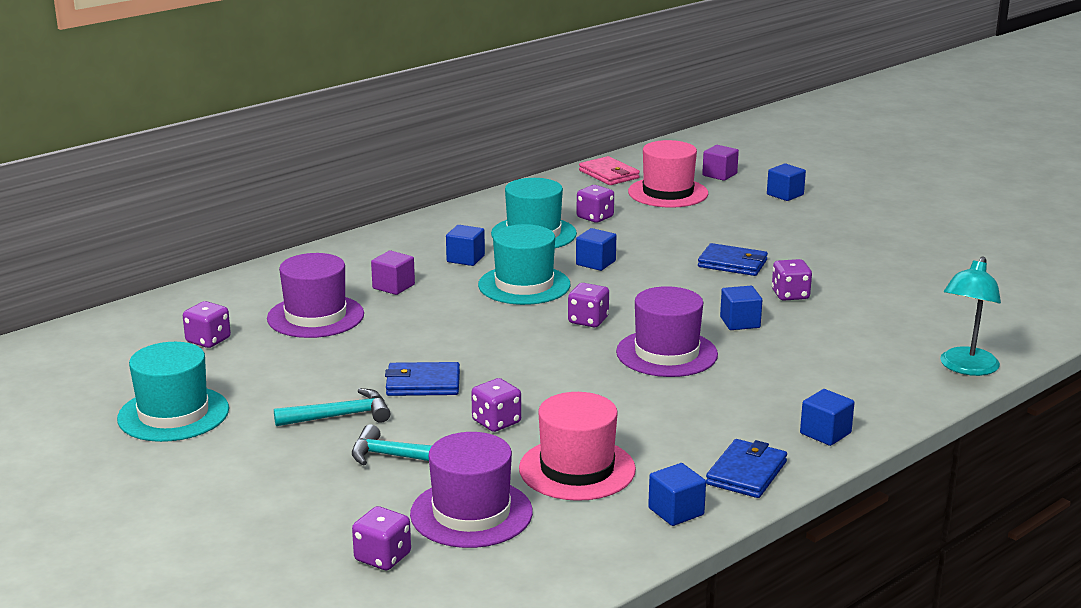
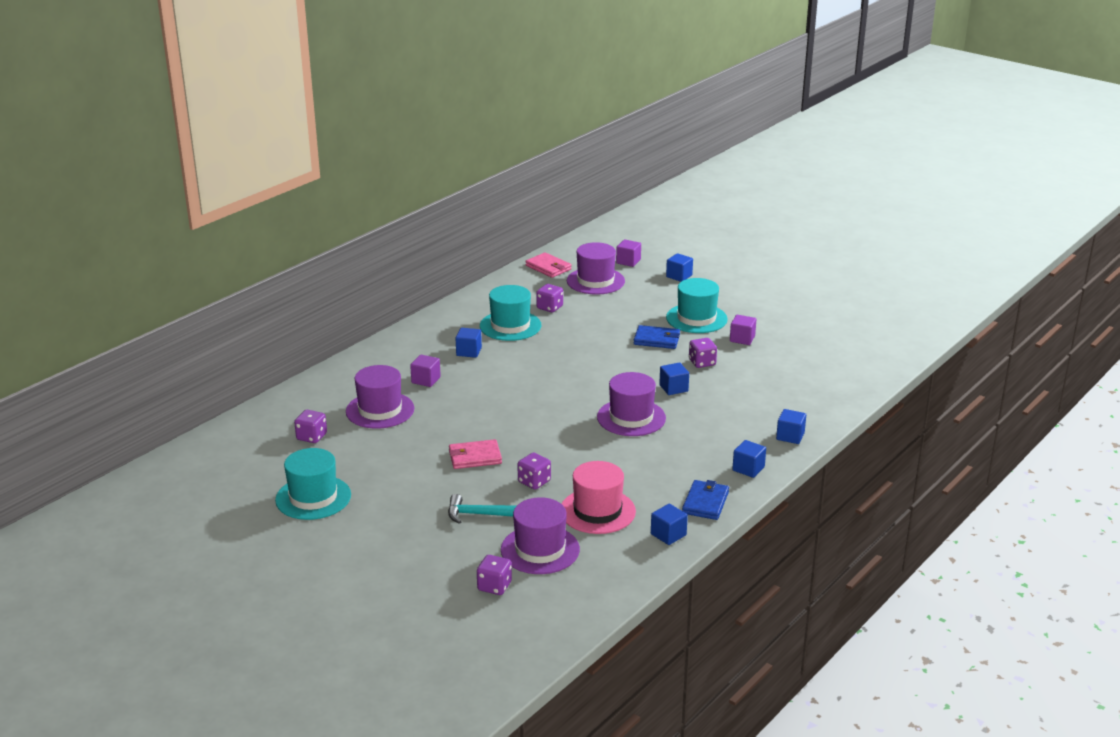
camera: 10 degrees left, 5 degrees up
turquoise hammer [274,388,391,426] -> none
blue wallet [385,362,460,396] -> pink wallet [449,439,502,469]
turquoise hat [478,224,571,305] -> turquoise hat moved to [666,278,728,333]
purple dice [568,283,609,327] -> none
blue cube [576,228,616,271] -> blue cube moved to [776,409,806,444]
pink hat [628,140,708,208] -> purple hat [567,242,625,295]
turquoise lamp [940,256,1001,376] -> none
none -> purple cube [730,315,756,345]

